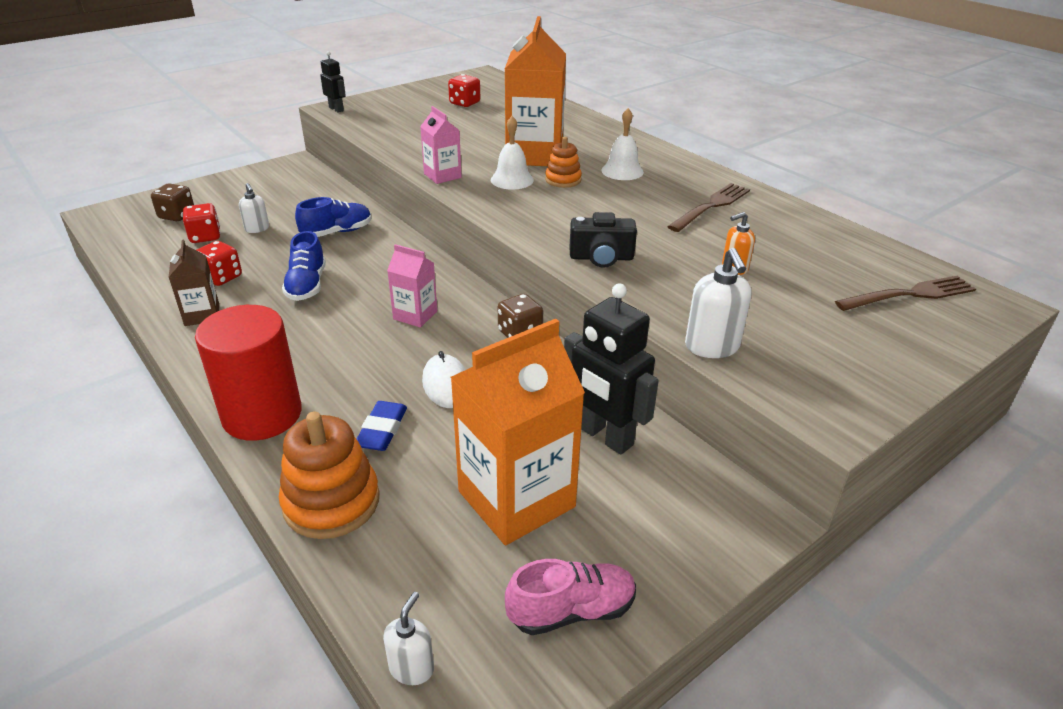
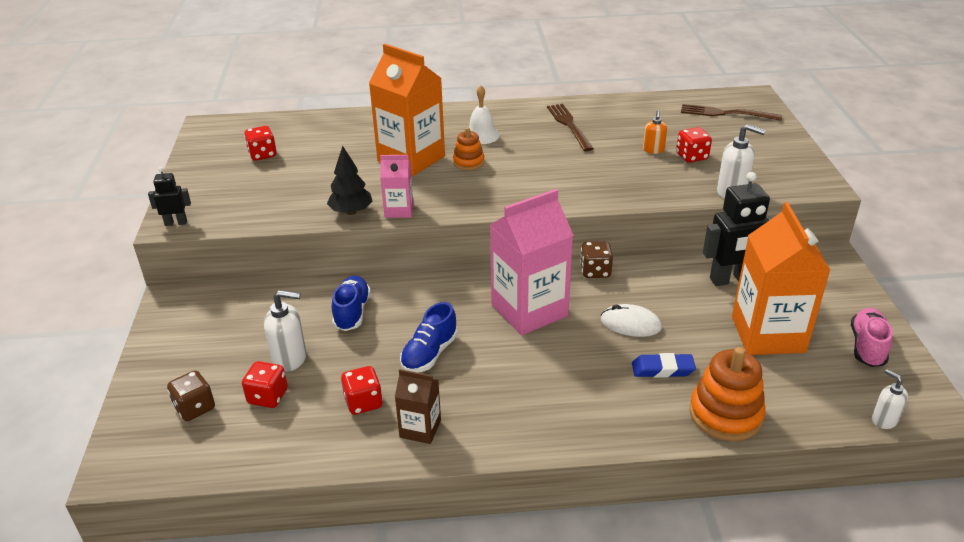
camera: 55 degrees left, 0 degrees up
red cylinder [195,305,302,441] -> none
white soap dispenser [239,183,269,233] -> white soap dispenser [264,290,306,372], size x1.59
blue shoe [282,231,326,301] -> blue shoe turned 90 degrees clockwise [400,302,458,372]
blue eraser [357,401,407,451] -> blue eraser turned 45 degrees counterclockwise [632,353,696,378]
pink carton [387,244,437,328] -> pink carton [490,189,574,335], size x1.99
white bell [491,116,534,190] -> none
black camera [570,212,637,268] -> none
brown fork [835,276,976,311] -> brown fork turned 90 degrees counterclockwise [681,104,782,121]
none -> black tree [327,146,373,215]
none -> red dice [676,127,712,163]

